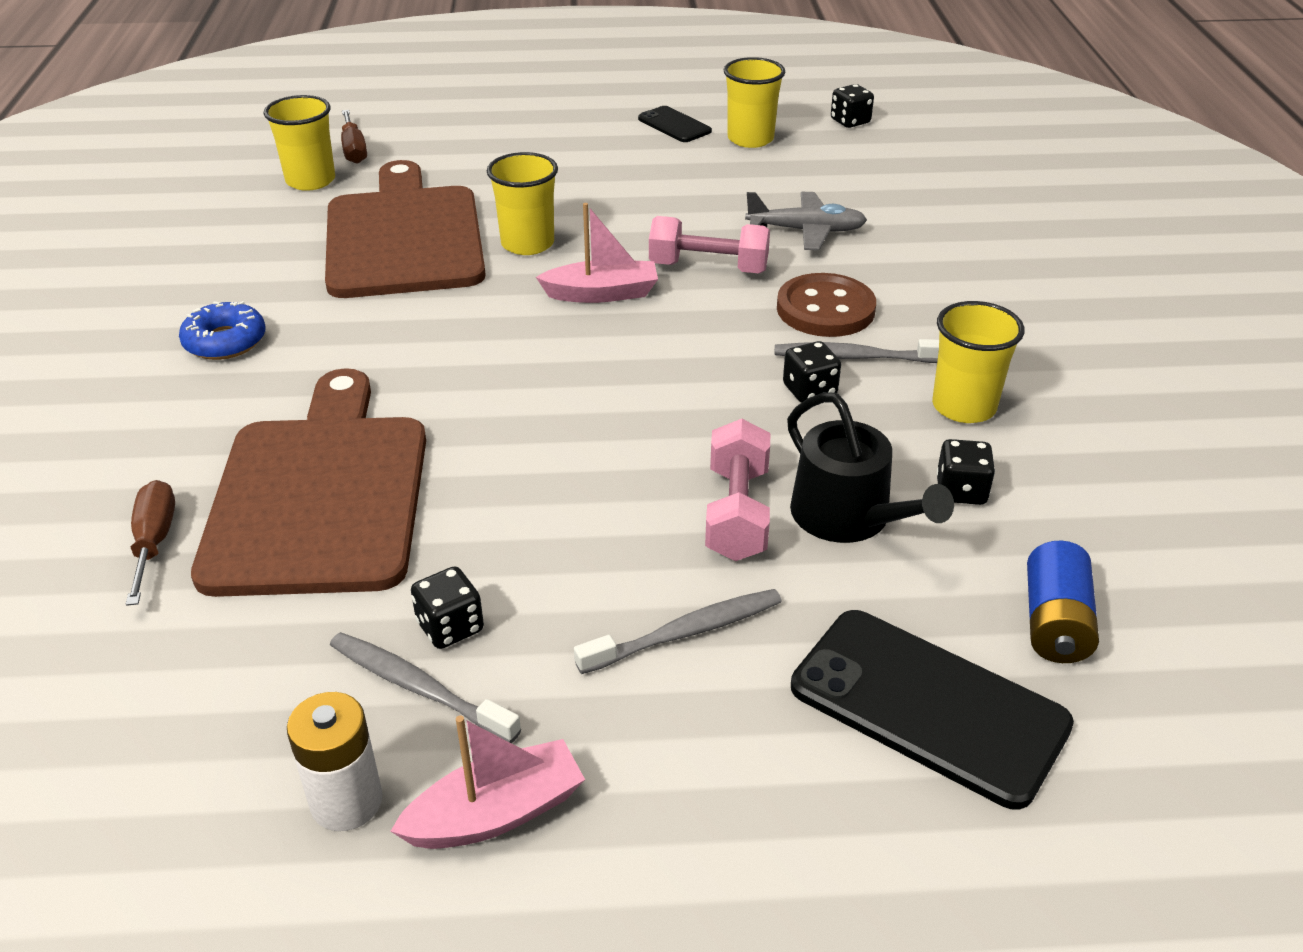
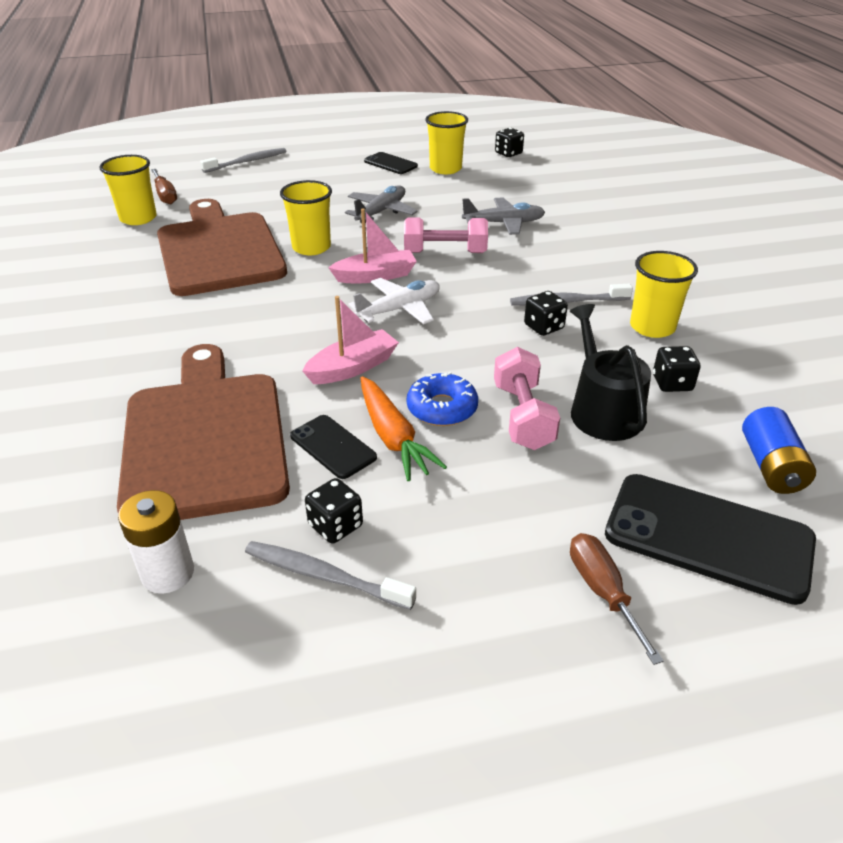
camera: 10 degrees left, 0 degrees up
brown screwdriver [126,480,175,606] -> brown screwdriver moved to [570,533,664,665]
blue donut [179,301,265,360] -> blue donut moved to [407,372,478,426]
white battery [287,692,383,831] -> white battery moved to [118,490,194,594]
pink boat [390,715,585,849] -> pink boat moved to [302,296,399,384]
grey toothbrush [574,589,782,674] -> grey toothbrush moved to [200,148,286,173]
brown button [777,273,876,337] -> none
black watering can [787,392,954,543] -> black watering can turned 150 degrees counterclockwise [570,304,651,441]
none -> black phone [290,415,377,479]
none -> grey plane [345,185,418,223]
none -> white plane [348,278,440,324]
none -> orange carrot [361,376,447,481]

